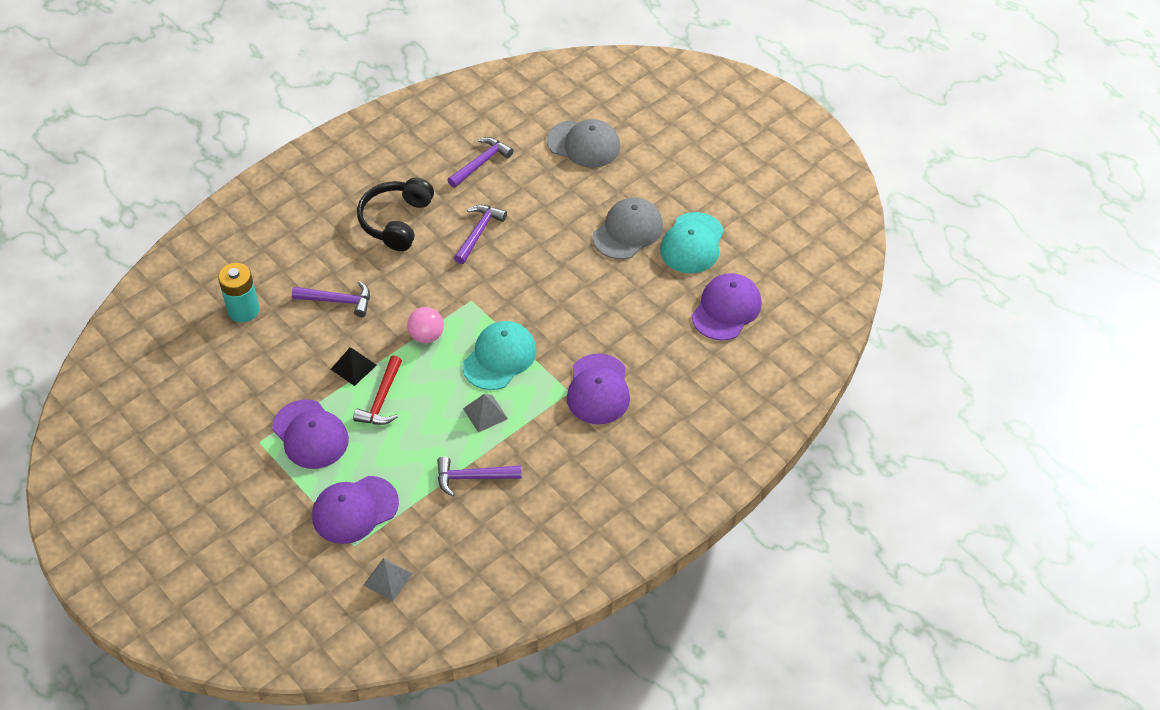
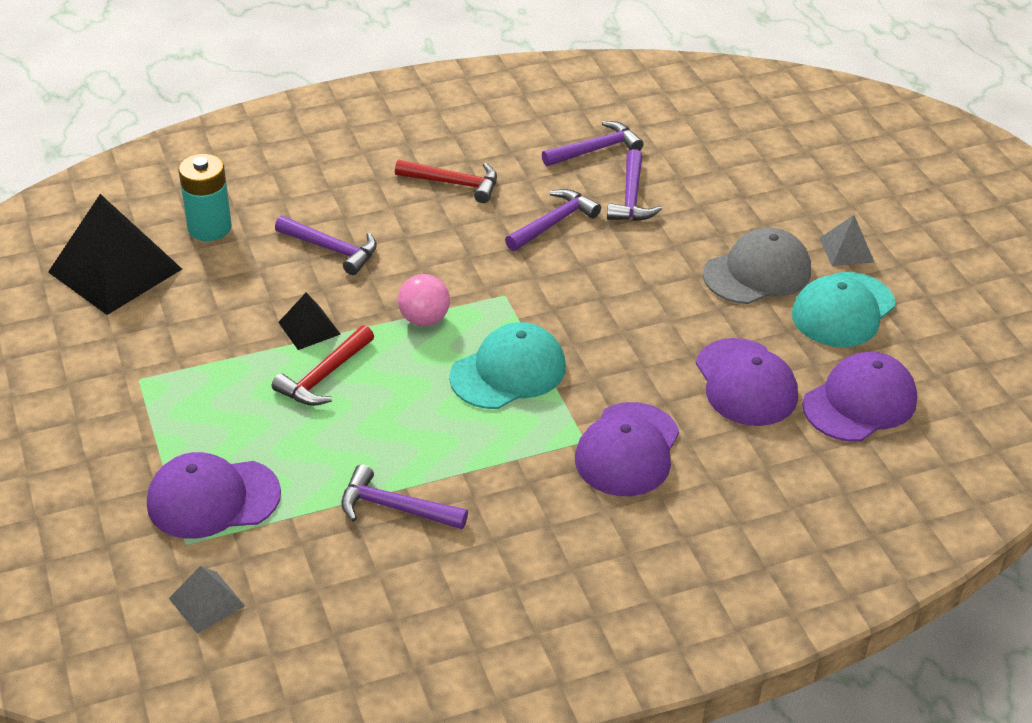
camera: 20 degrees right, 10 degrees down
purple cap [272,400,349,469] -> purple cap moved to [696,338,798,426]
black headphones [357,178,434,251] -> red hammer [395,160,497,203]
grey pyramid [463,394,508,433] -> grey pyramid moved to [820,215,875,266]
grey cap [547,119,620,168] -> none
none -> black pyramid [48,194,182,315]
none -> purple hammer [607,149,662,221]

